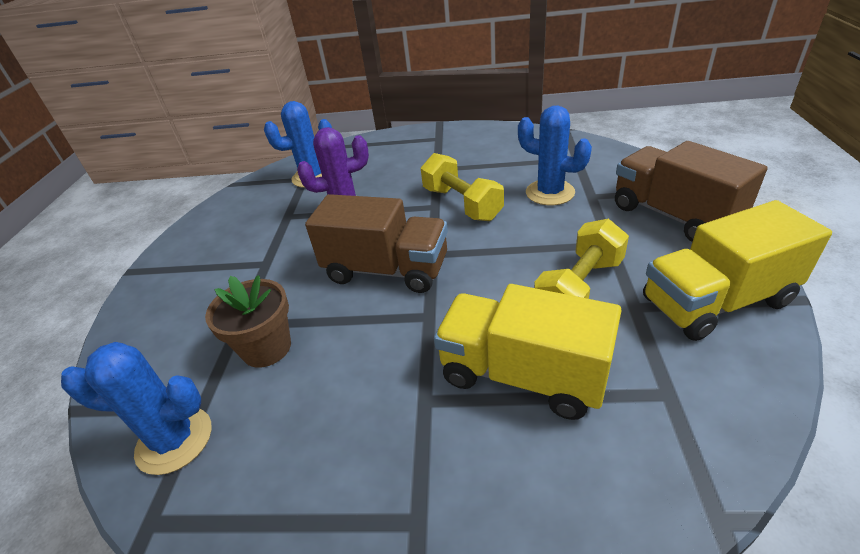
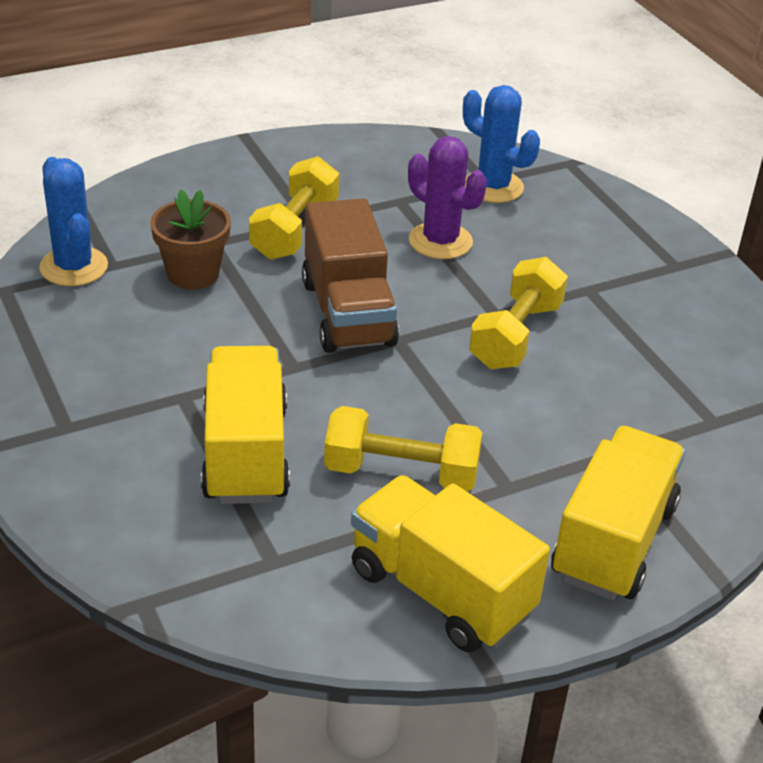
camera: 55 degrees right, 0 degrees up
blue cactus [518,105,592,205] -> none
brown truck [615,141,768,242] -> yellow truck [551,426,685,600]
none -> yellow dumbbell [249,156,339,260]

